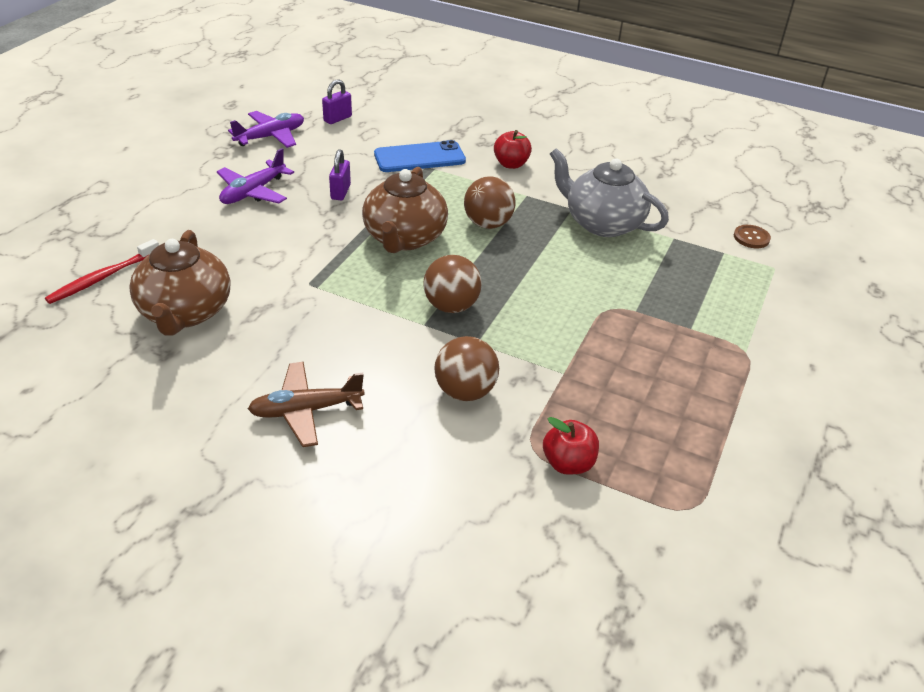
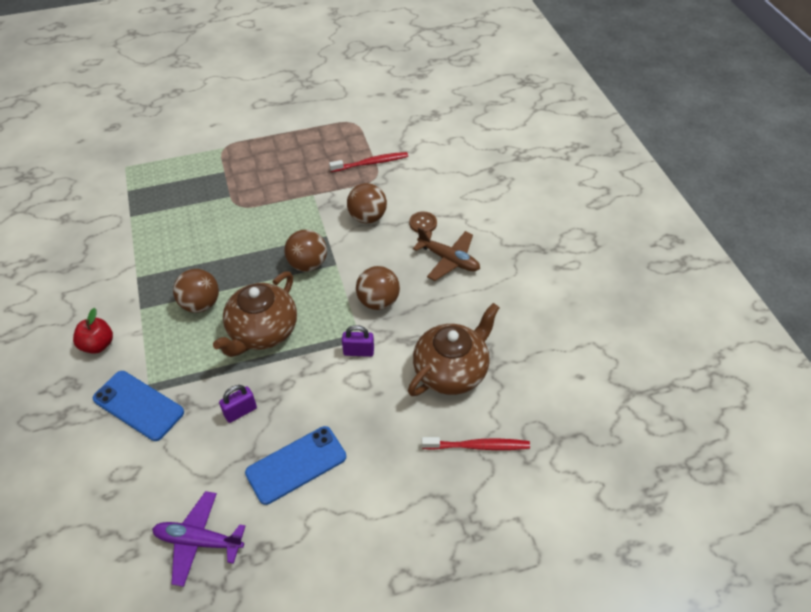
camera: 130 degrees left, 10 degrees up
purple plane [217,148,294,204] -> blue phone [245,426,346,505]
purple padlock [322,79,352,124] -> purple padlock moved to [342,325,374,357]
brown teapot [362,167,448,253] -> brown teapot turned 150 degrees clockwise [213,271,297,357]
red apple [543,417,599,474] -> red toothbrush [329,152,408,172]
grey teapot [550,148,669,237] -> none
brown button [734,225,771,248] -> brown button moved to [409,211,437,233]
none -> brown ball [356,266,400,310]

